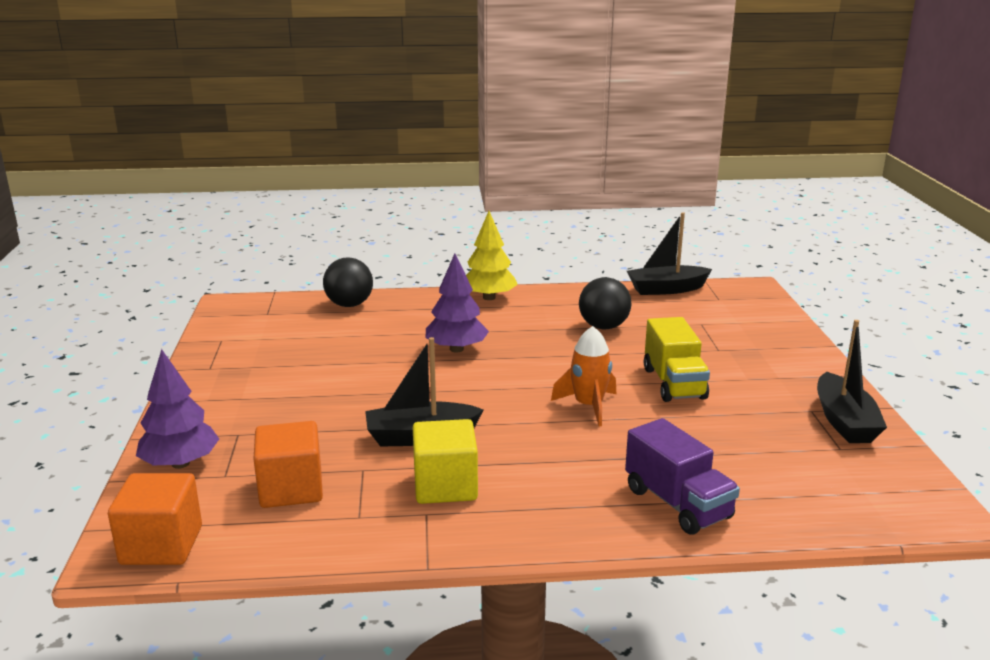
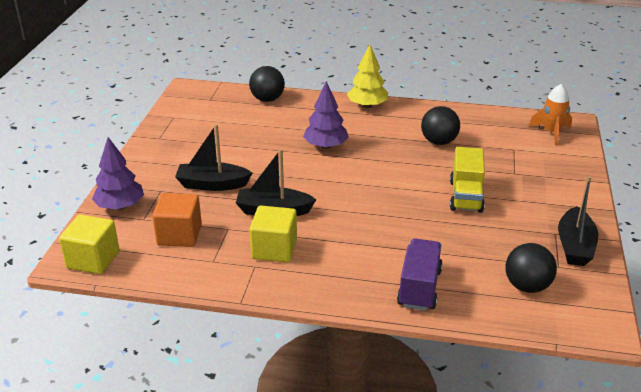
camera: 15 degrees right, 10 degrees up
orange cube [108,473,202,565] -> yellow cube [59,215,119,274]
orange rocket [551,326,616,426] -> orange rocket moved to [529,84,572,145]
purple truck [625,418,740,534] -> purple truck turned 150 degrees counterclockwise [397,238,443,311]
black boat [627,212,712,295] -> black boat moved to [175,124,252,191]
none -> black ball [505,243,557,293]

